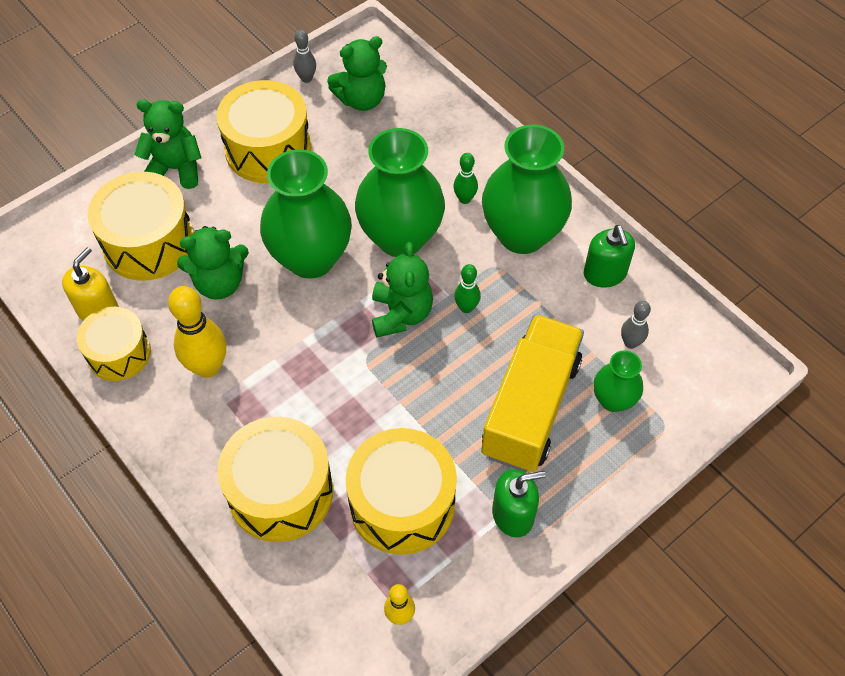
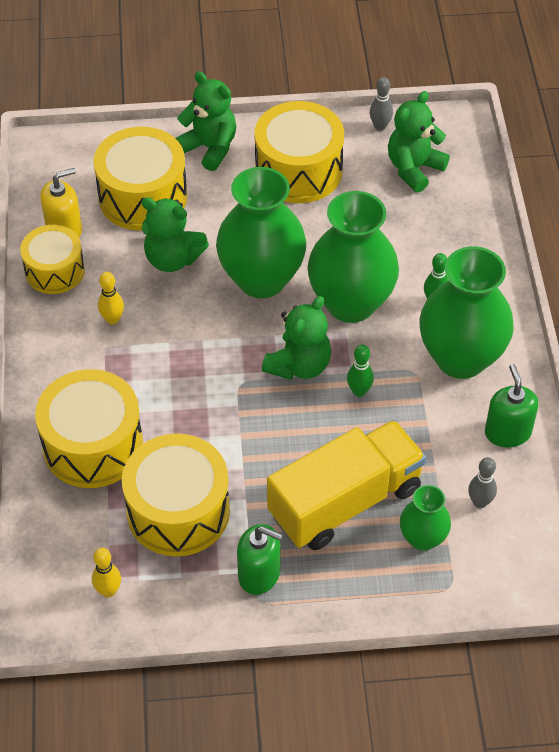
camera: 35 degrees right, 5 degrees down
yellow bowling pin [168,286,226,378] -> yellow bowling pin [98,272,124,324], size x0.54
green teddy bear [327,36,387,111] -> green teddy bear turned 120 degrees clockwise [388,91,450,192]
green soap dispenser [584,225,635,288] -> green soap dispenser turned 150 degrees clockwise [485,364,539,448]

